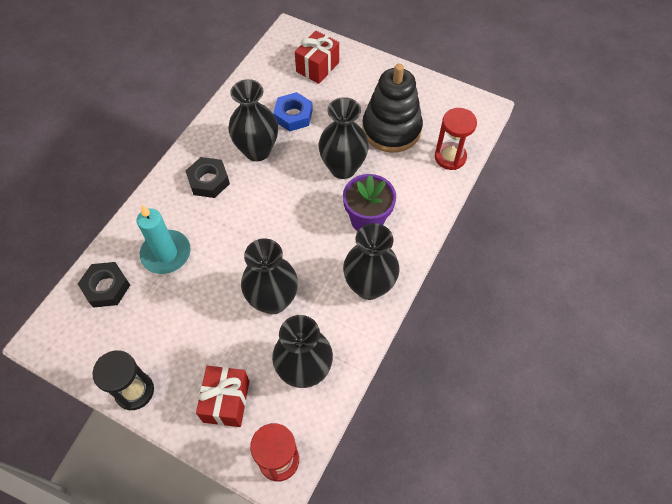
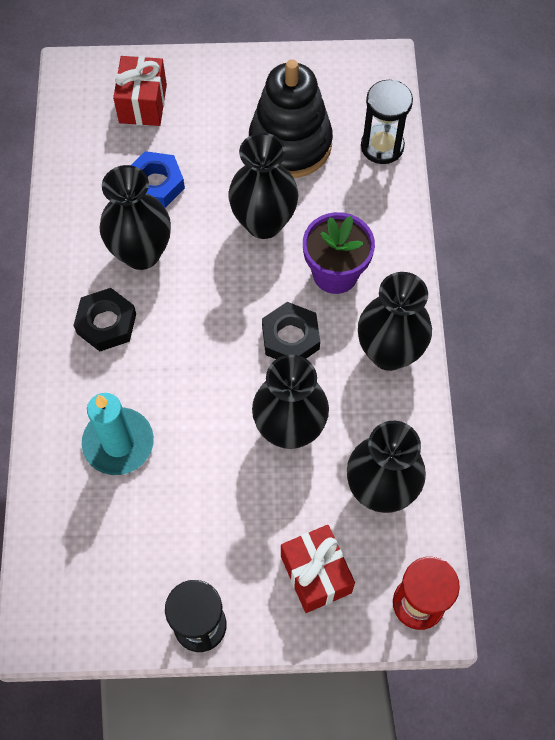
camera: 30 degrees left, 5 degrees up
black nut [78,262,130,308] -> black nut moved to [262,302,320,359]
red hourglass [435,108,477,170] -> black hourglass [361,80,413,164]

